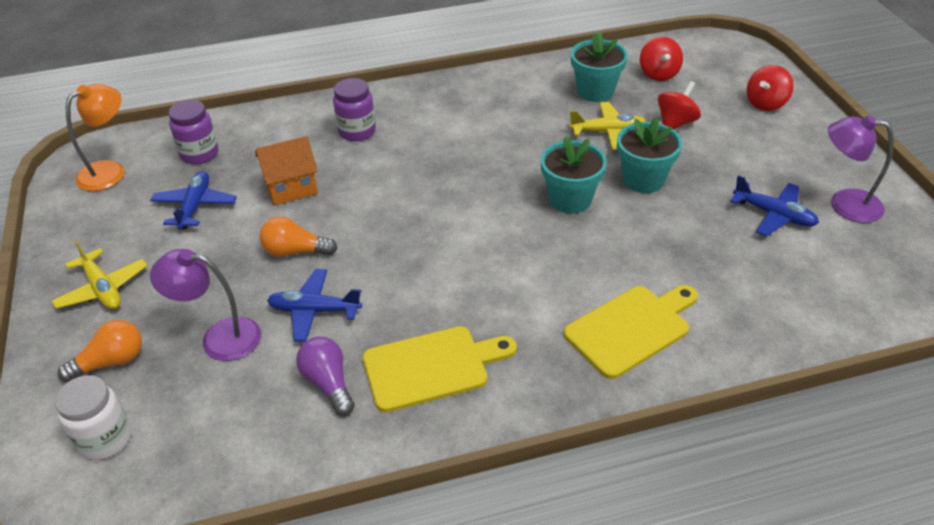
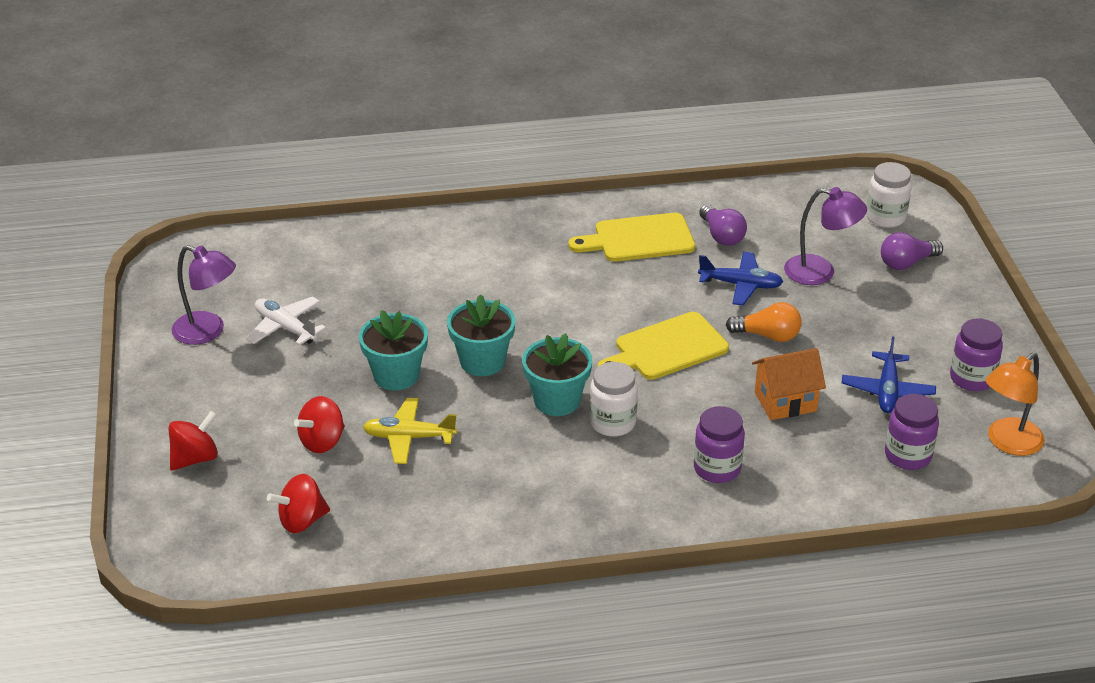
camera: 175 degrees left, 5 degrees down
yellow plane [52,240,147,309] -> none
orange light bulb [57,320,142,382] -> purple light bulb [881,232,943,270]
yellow cutting board [564,285,698,379] -> yellow cutting board moved to [598,312,729,380]
turquoise flower pot [571,32,628,102] -> turquoise flower pot moved to [522,333,592,416]
red spinning top [640,37,683,81] -> red spinning top turned 120 degrees counterclockwise [267,474,330,533]
blue plane [730,175,819,237] -> white plane [246,296,326,345]
none -> white jar [590,362,638,437]
none -> purple jar [950,318,1003,391]

